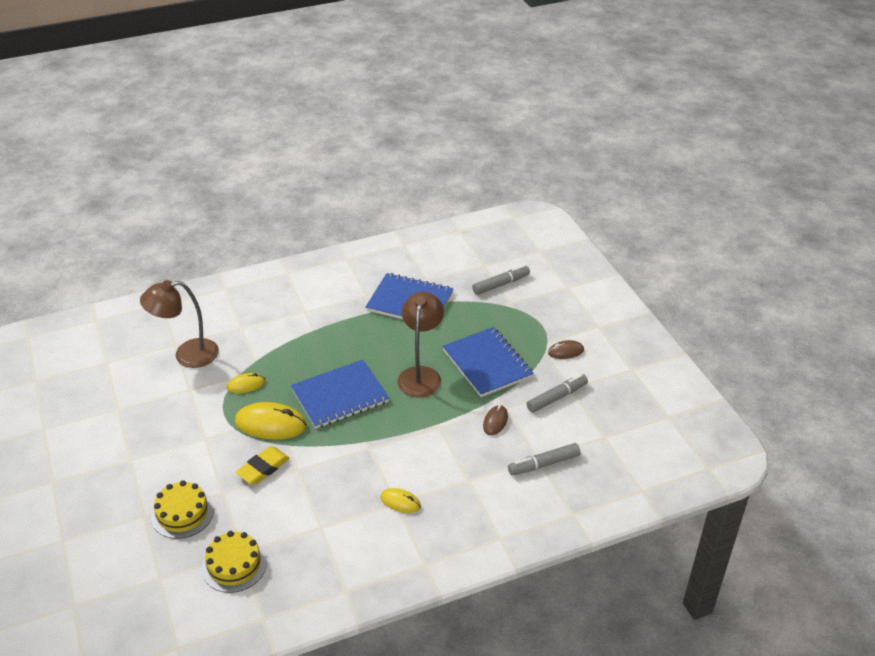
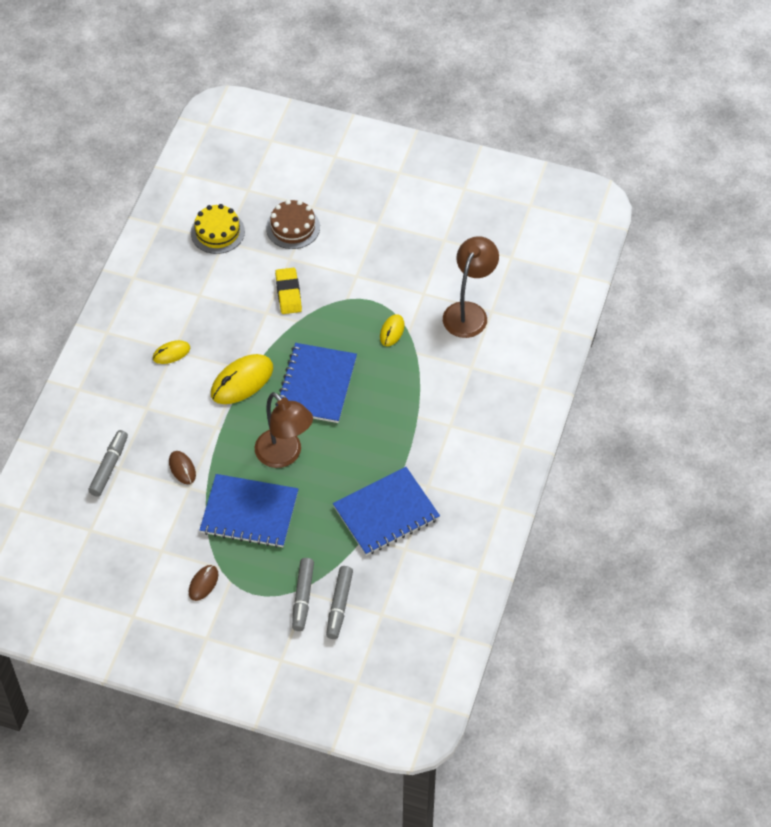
camera: 130 degrees right, 15 degrees up
yellow cake [151,480,214,539] -> brown cake [266,200,320,249]
yellow mouse [235,402,307,439] -> yellow mouse moved to [211,354,273,404]
grey marker [526,374,588,413] -> grey marker moved to [292,558,314,631]

